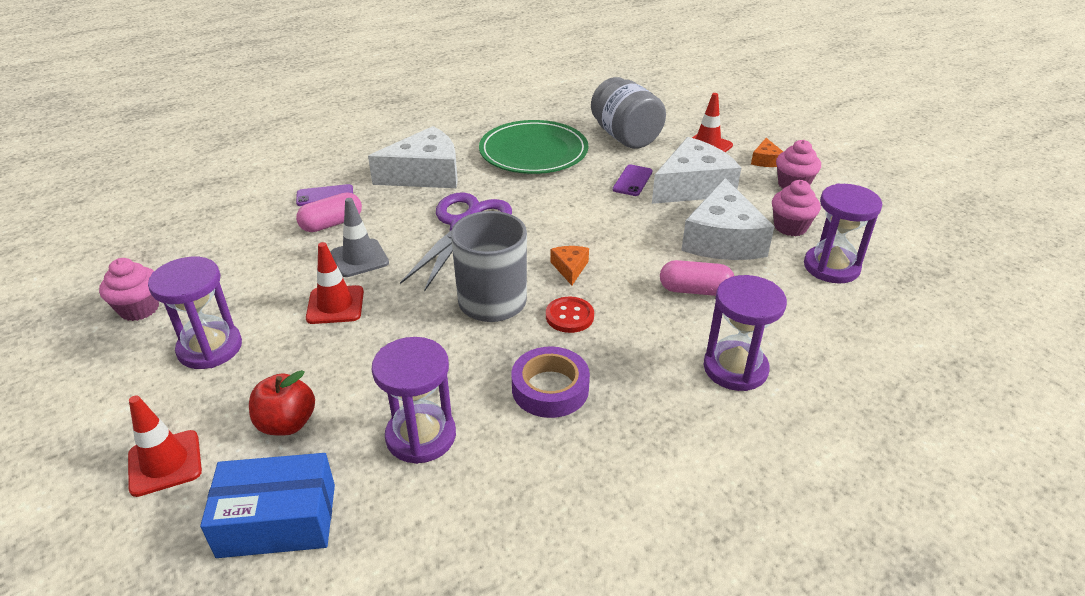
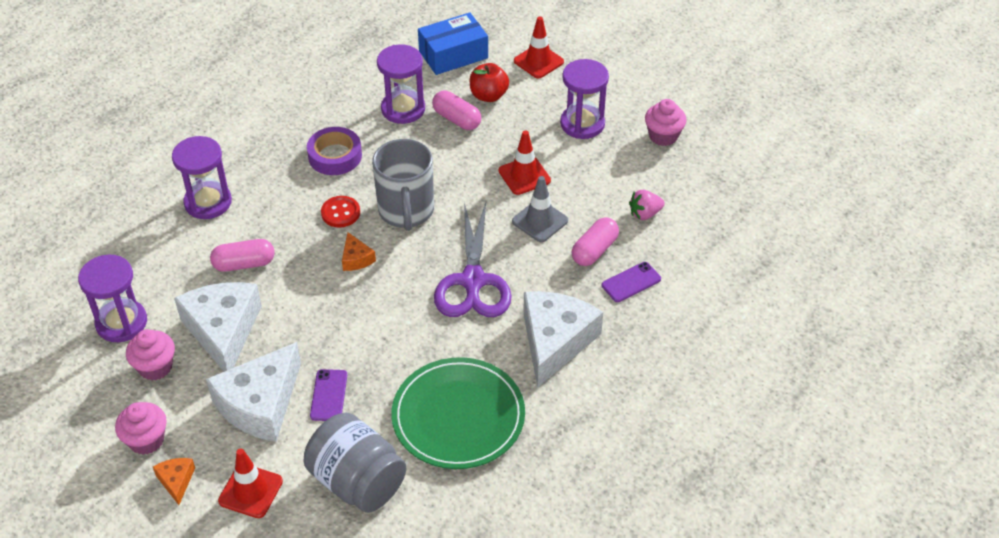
camera: 160 degrees right, 10 degrees up
white cheese [368,126,458,188] -> white cheese turned 150 degrees clockwise [523,291,603,388]
none -> pink capsule [432,91,481,130]
none -> pink strawberry [629,190,665,220]

